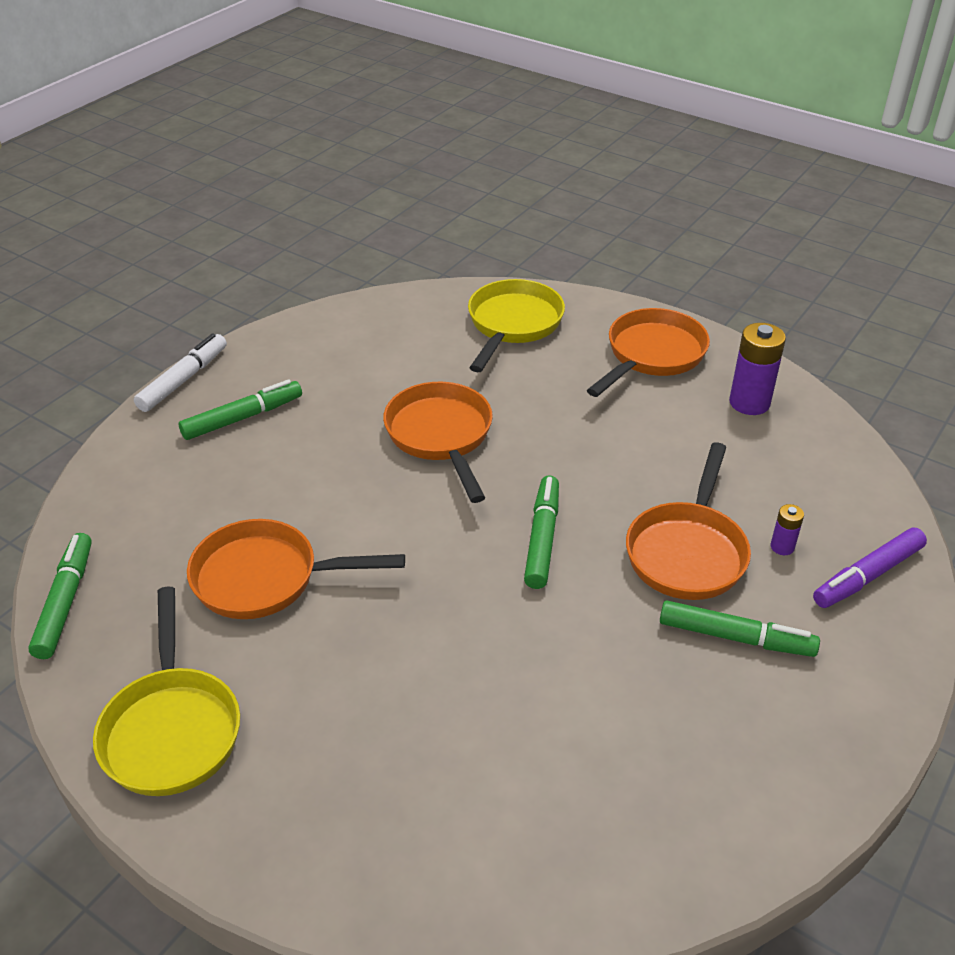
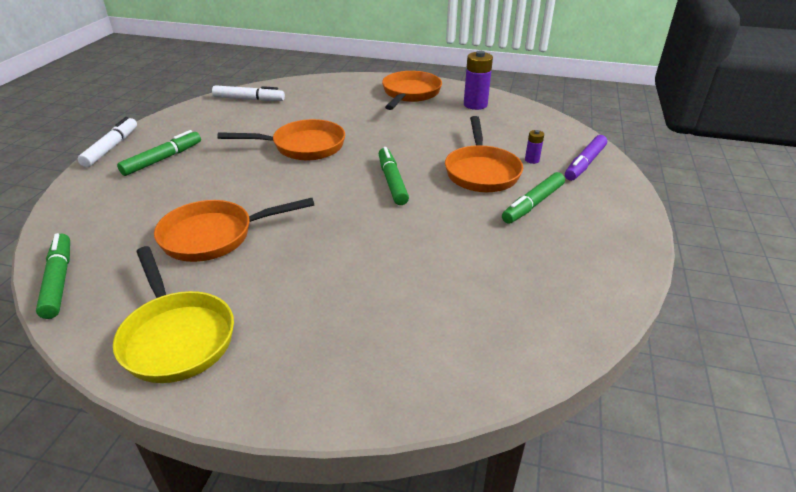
camera: 20 degrees left, 5 degrees down
orange pan [383,382,493,503] -> orange pan turned 120 degrees clockwise [218,119,345,160]
yellow pan [468,279,565,372] -> none
green marker [660,601,820,657] -> green marker turned 135 degrees clockwise [502,172,565,224]
none -> white marker [212,85,285,101]

